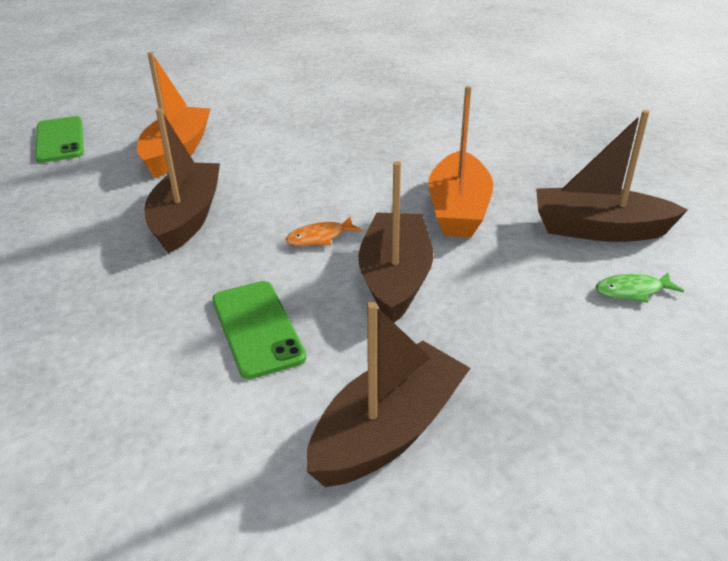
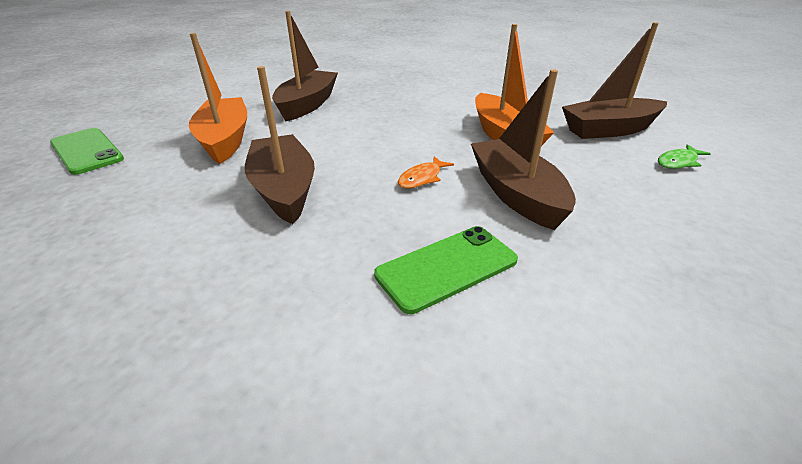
camera: 25 degrees left, 0 degrees up
green phone [212,281,306,379] -> green phone turned 75 degrees counterclockwise [374,226,518,314]
brown boat [307,302,471,487] -> brown boat moved to [272,11,338,122]

